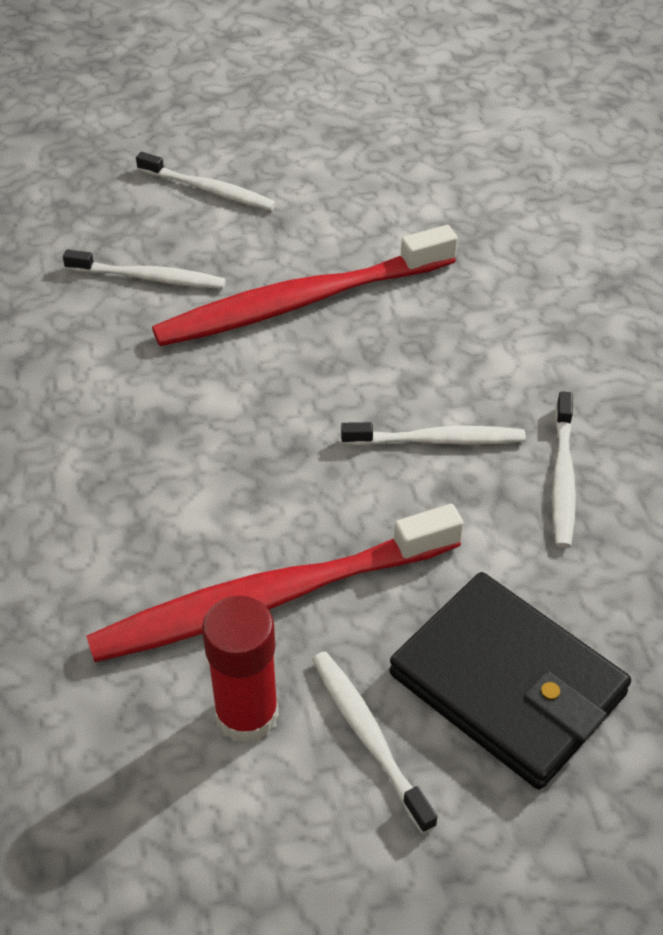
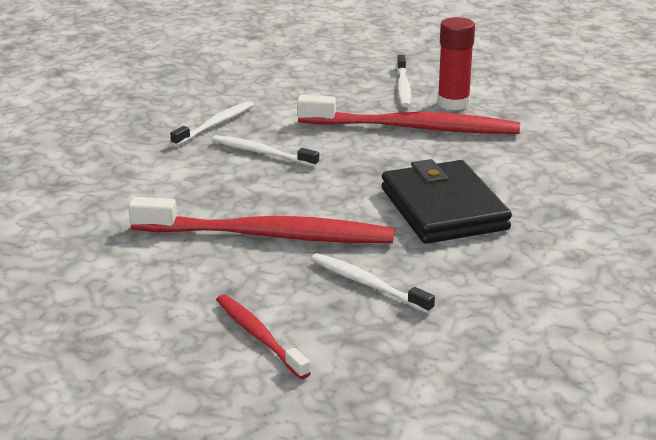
camera: 150 degrees left, 20 degrees down
white toothbrush [136,152,276,211] -> red toothbrush [216,294,311,379]
black wallet [389,572,631,790] -> black wallet moved to [382,159,512,244]

